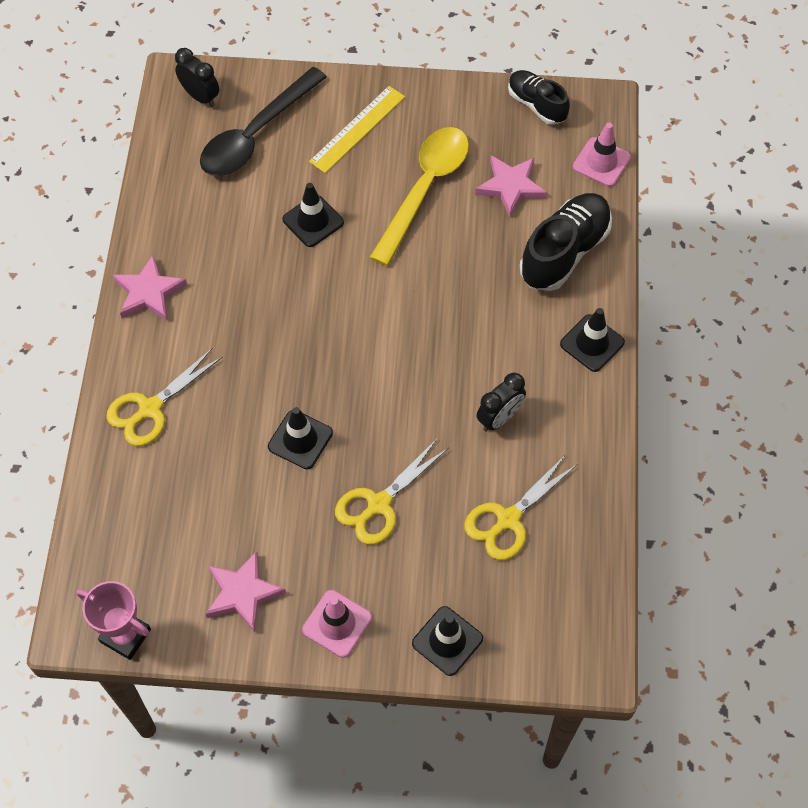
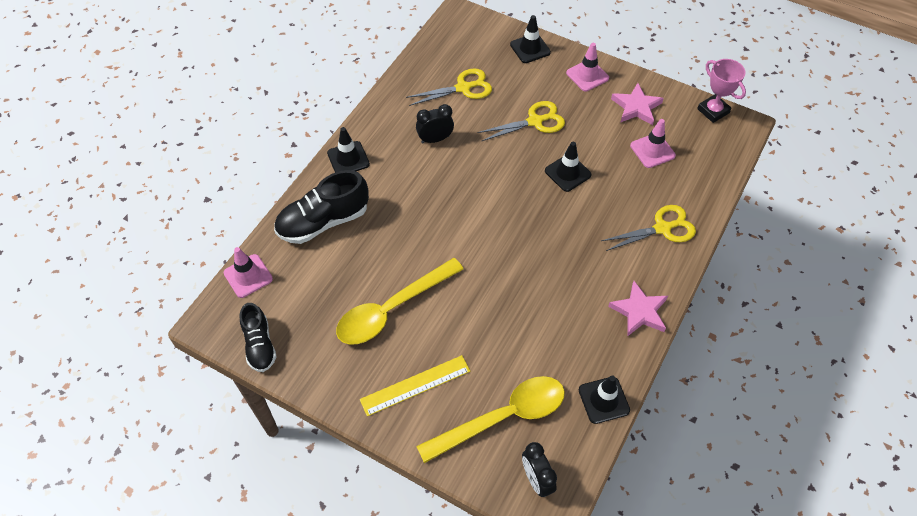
camera: 155 degrees left, 5 degrees down
black spoon [200,67,327,176] -> yellow spoon [416,376,565,463]
black traffic cone [282,183,344,247] -> black traffic cone moved to [579,376,630,424]
pink star [475,155,547,218] -> none
none -> pink traffic cone [630,119,676,168]

